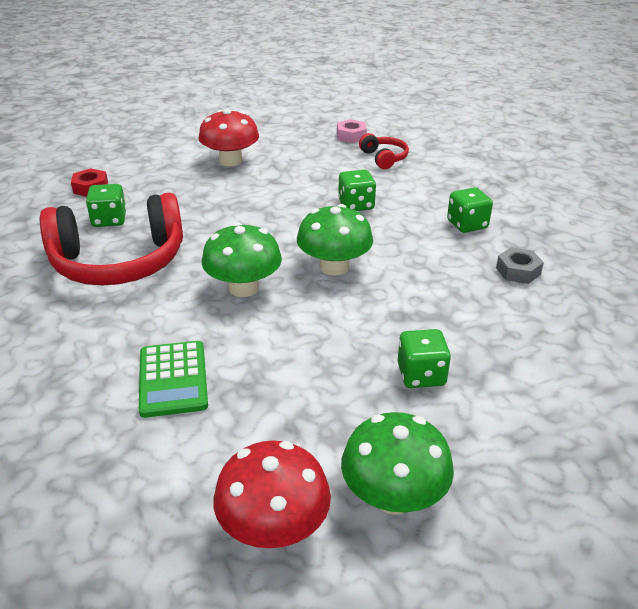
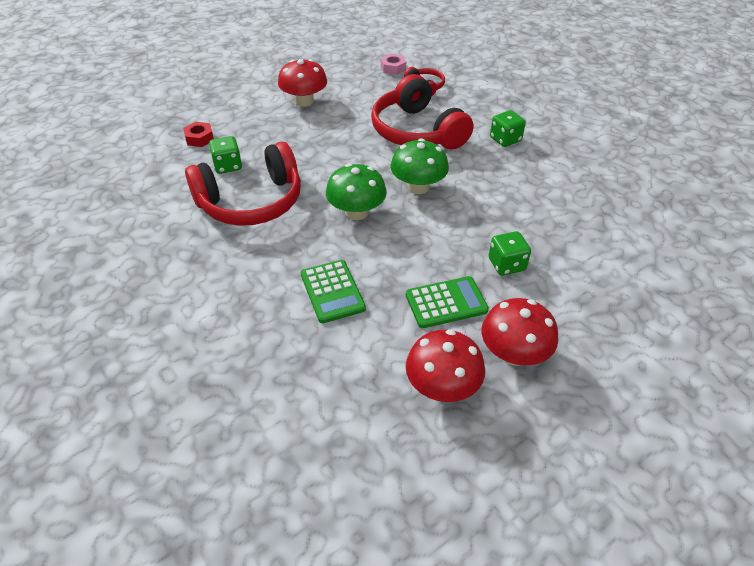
camera: 10 degrees left, 10 degrees up
green dice [338,170,376,211] -> red headphones [371,74,473,150]
green mushroom [341,412,454,514] -> red mushroom [482,298,558,366]
grey nut [496,247,544,284] -> none
none -> green calculator [406,276,489,328]

